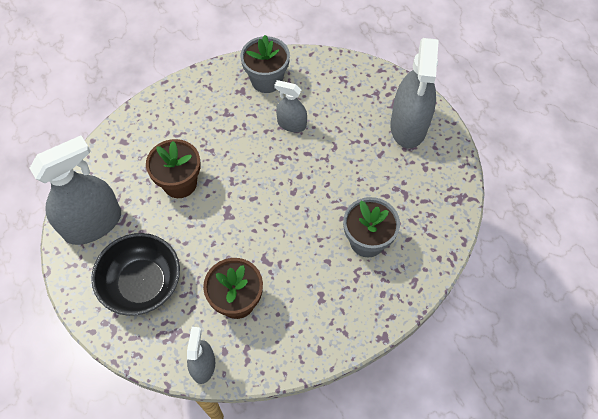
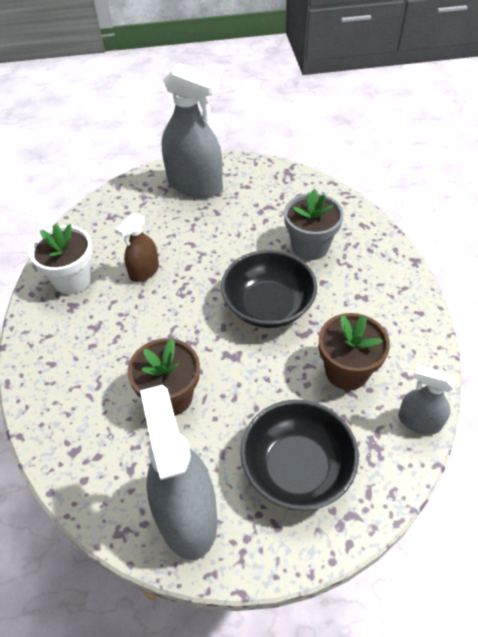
camera: 70 degrees left, 10 degrees down
grey flower pot [240,35,290,93] -> white flower pot [29,224,93,294]
grey spray bottle [274,80,307,132] -> brown spray bottle [116,213,159,282]
none -> black bowl [221,250,317,328]

